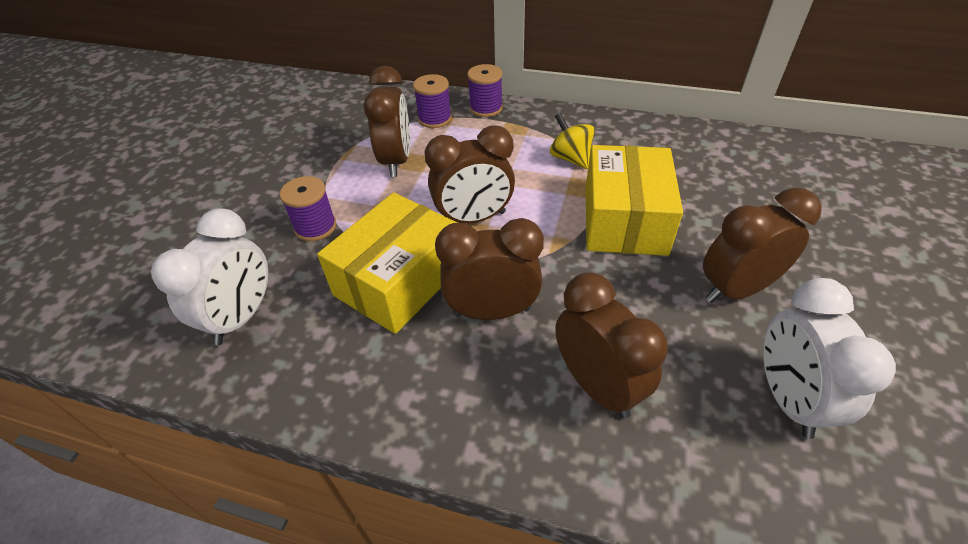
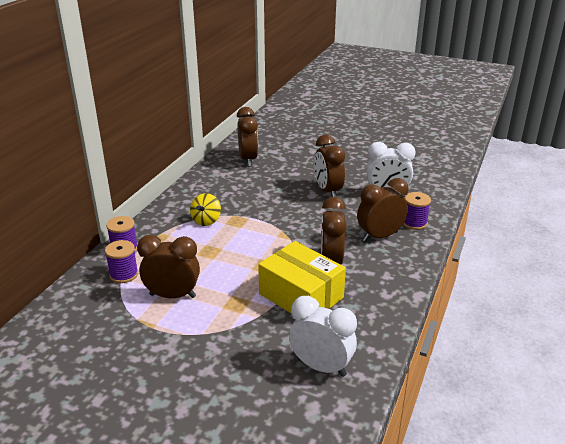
camera: 85 degrees left, 15 degrees down
purple spool [280,176,337,241] -> purple spool moved to [403,192,431,230]
brown clock [425,125,515,224] -> brown clock moved to [237,107,258,166]
yellow spinning top [550,113,595,169] -> yellow spinning top turned 45 degrees counterclockwise [190,193,221,226]
yellow box [586,145,683,256] -> none

